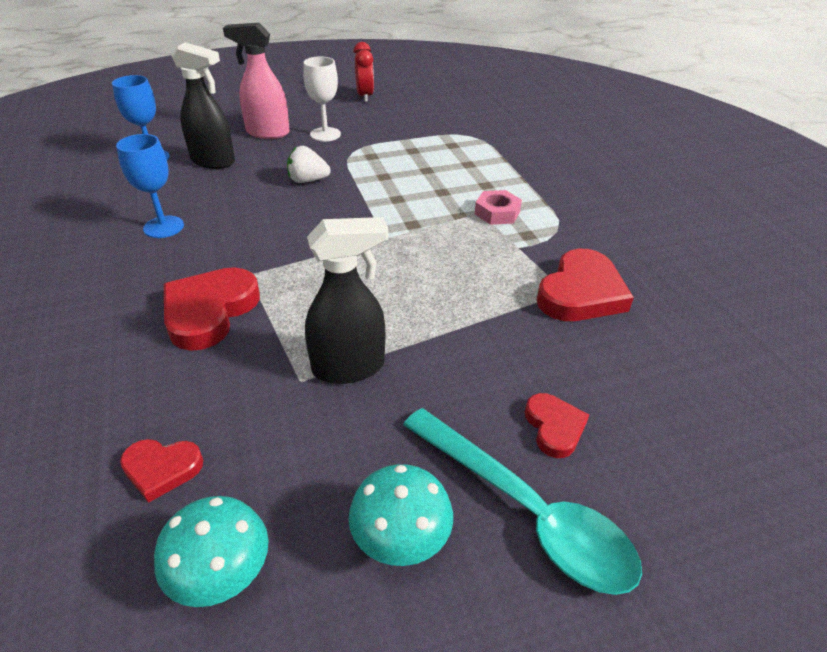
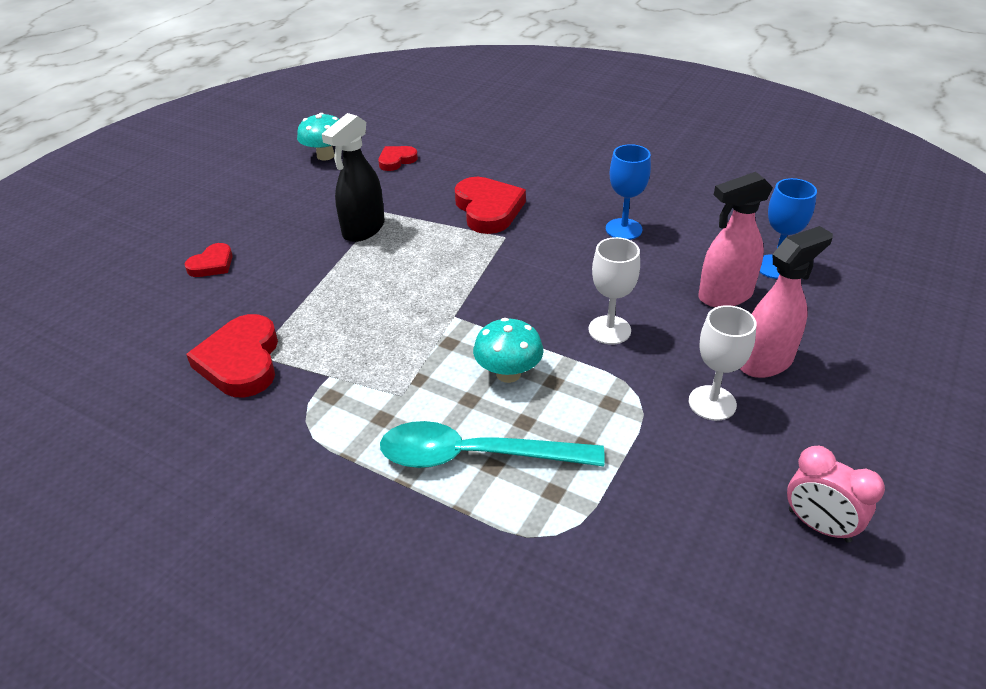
camera: 140 degrees right, 0 degrees up
black spray bottle [172,42,235,169] -> pink spray bottle [698,172,773,307]
white strawberry [287,146,331,183] -> white goblet [589,237,640,345]
turquoise mushroom [349,464,453,566] -> turquoise mushroom moved to [473,318,544,383]
red clock [354,42,374,102] -> pink clock [787,446,885,543]
turquoise spoon [403,408,642,595] -> turquoise spoon moved to [380,421,605,468]
pink nut [475,190,522,225] -> none
red heart [525,393,589,458] -> red heart turned 90 degrees counterclockwise [185,243,233,277]

